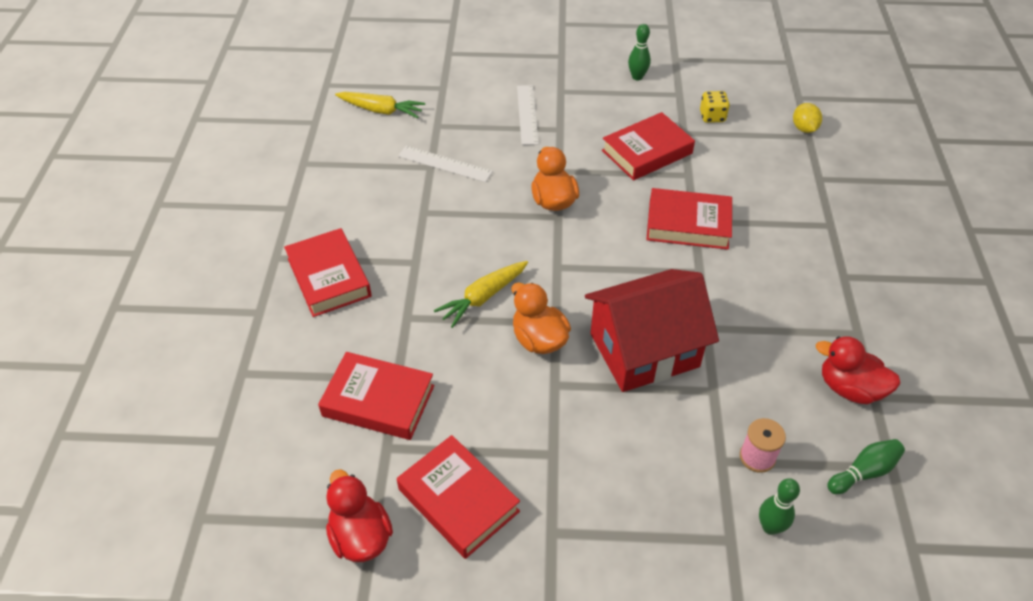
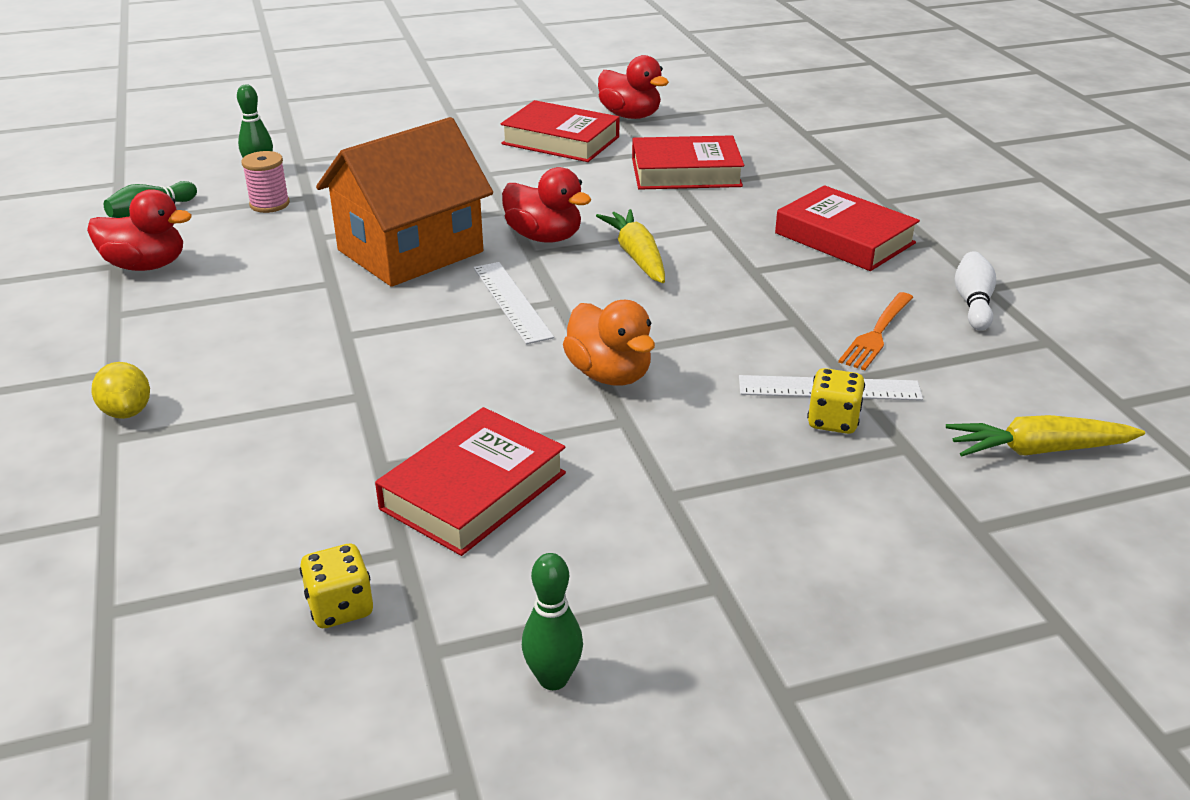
camera: 160 degrees right, 15 degrees down
yellow carrot [434,261,528,328] -> yellow carrot turned 45 degrees counterclockwise [596,209,665,283]
orange duck [511,283,571,354] -> red duck [502,167,592,243]
white ruler [517,85,539,145] -> white ruler moved to [473,262,554,344]
red house [585,269,719,392] -> orange house [316,117,493,287]
red book [646,188,732,250] -> none
yellow lemon [793,103,822,133] -> yellow lemon moved to [91,362,150,419]
none -> yellow dice [807,368,865,434]
none -> orange fork [838,292,914,370]
none -> white bowling pin [955,251,996,331]

